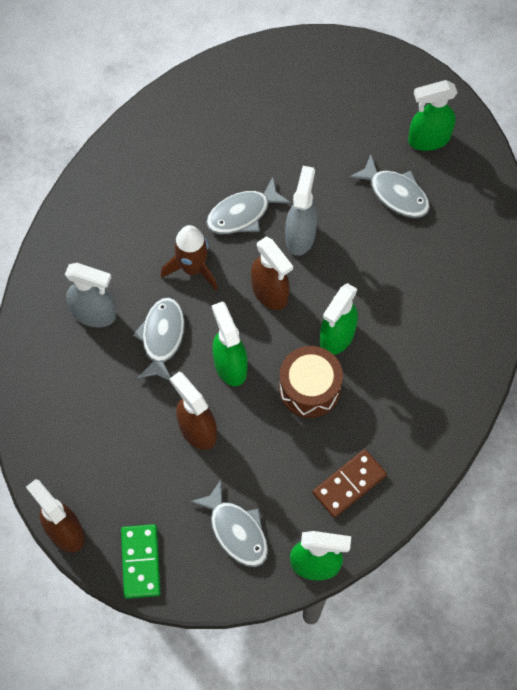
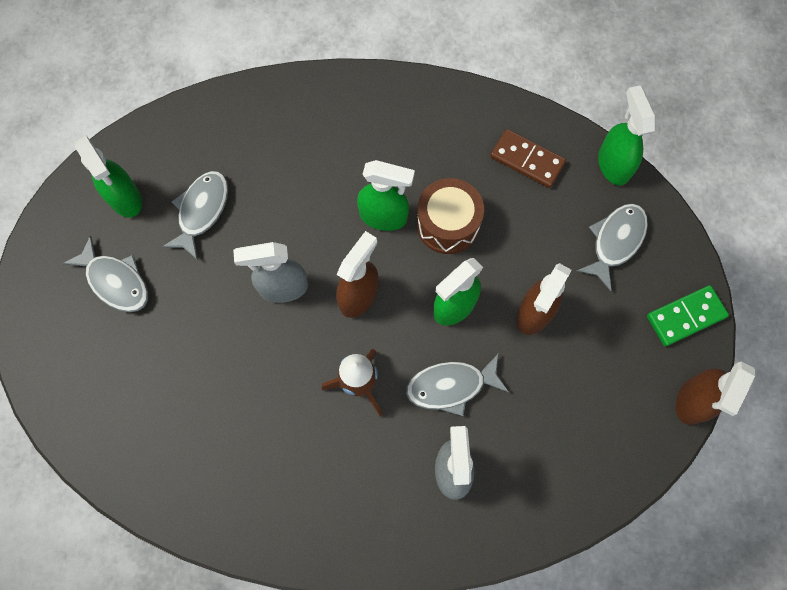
camera: 110 degrees left, 5 degrees up
grey fish [206,177,291,234] -> grey fish moved to [62,235,148,312]

